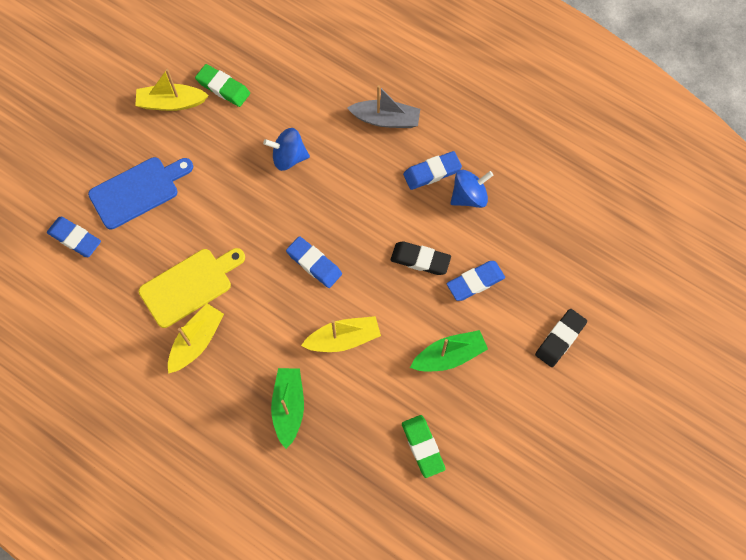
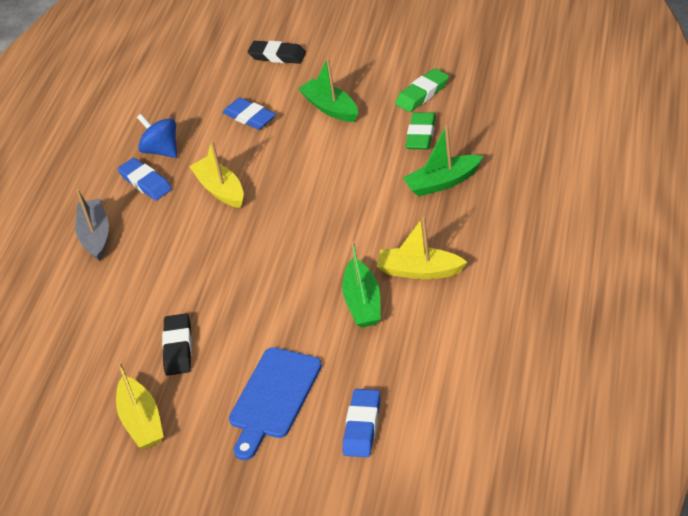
camera: 105 degrees left, 25 degrees down
blue cutting board [88,157,193,229] -> blue cutting board turned 105 degrees counterclockwise [229,347,322,460]
yellow cutting board [139,248,245,328] -> green boat [342,241,381,328]
green eraser [195,64,250,107] -> green eraser moved to [405,112,436,150]
blue spinning top [263,128,310,171] -> none
blue eraser [286,236,342,288] -> none
yellow boat [301,316,381,352] -> yellow boat moved to [189,141,244,208]
black eraser [391,242,451,275] -> black eraser moved to [162,313,192,376]

